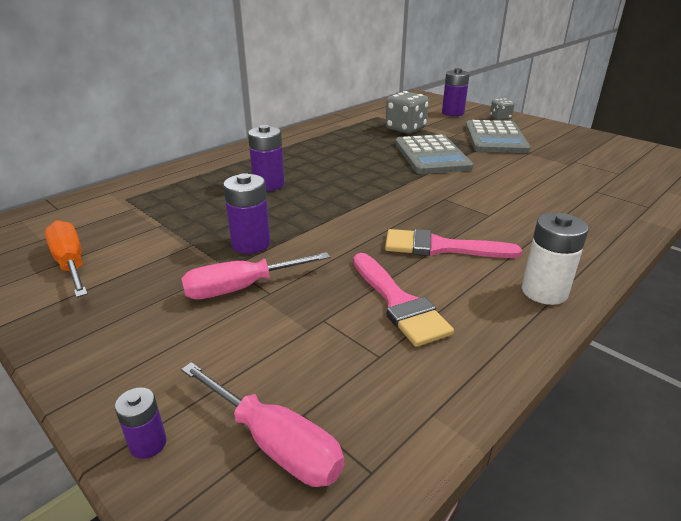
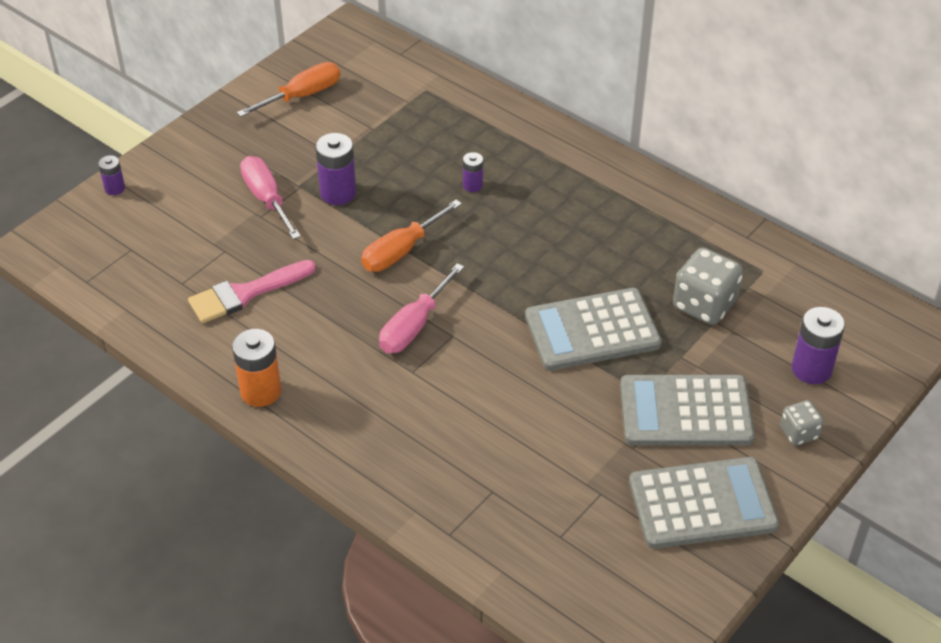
camera: 85 degrees right, 15 degrees up
pink screwdriver [181,362,344,487] -> pink screwdriver moved to [379,263,464,353]
purple battery [248,125,284,191] -> purple battery [463,152,483,192], size x0.56
pink brush [385,229,522,258] -> none
white battery [522,213,589,305] -> orange battery [232,329,281,407]
none -> orange screwdriver [361,199,462,272]
none -> grey calculator [629,457,779,549]

